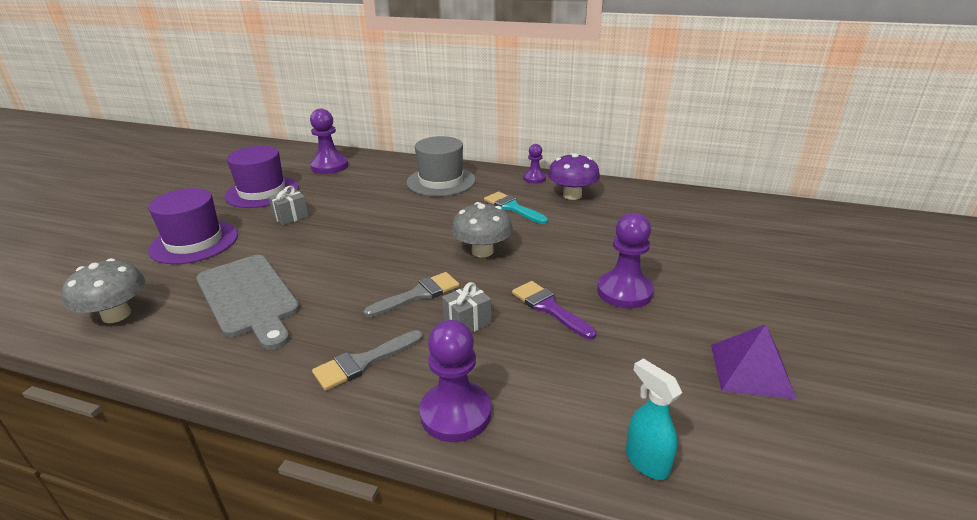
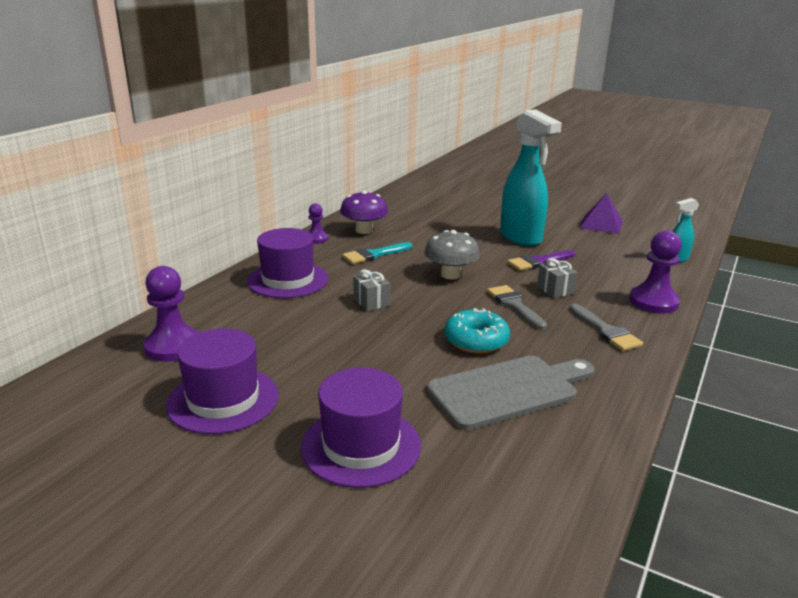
camera: 80 degrees left, 5 degrees down
grey mushroom [62,258,145,323] -> none
grey gift [268,186,309,225] -> grey gift moved to [353,269,390,311]
grey hat [407,136,476,196] -> purple hat [247,228,328,298]
purple pawn [597,213,654,308] -> turquoise spray bottle [500,109,562,246]
none -> turquoise donut [444,308,510,354]

